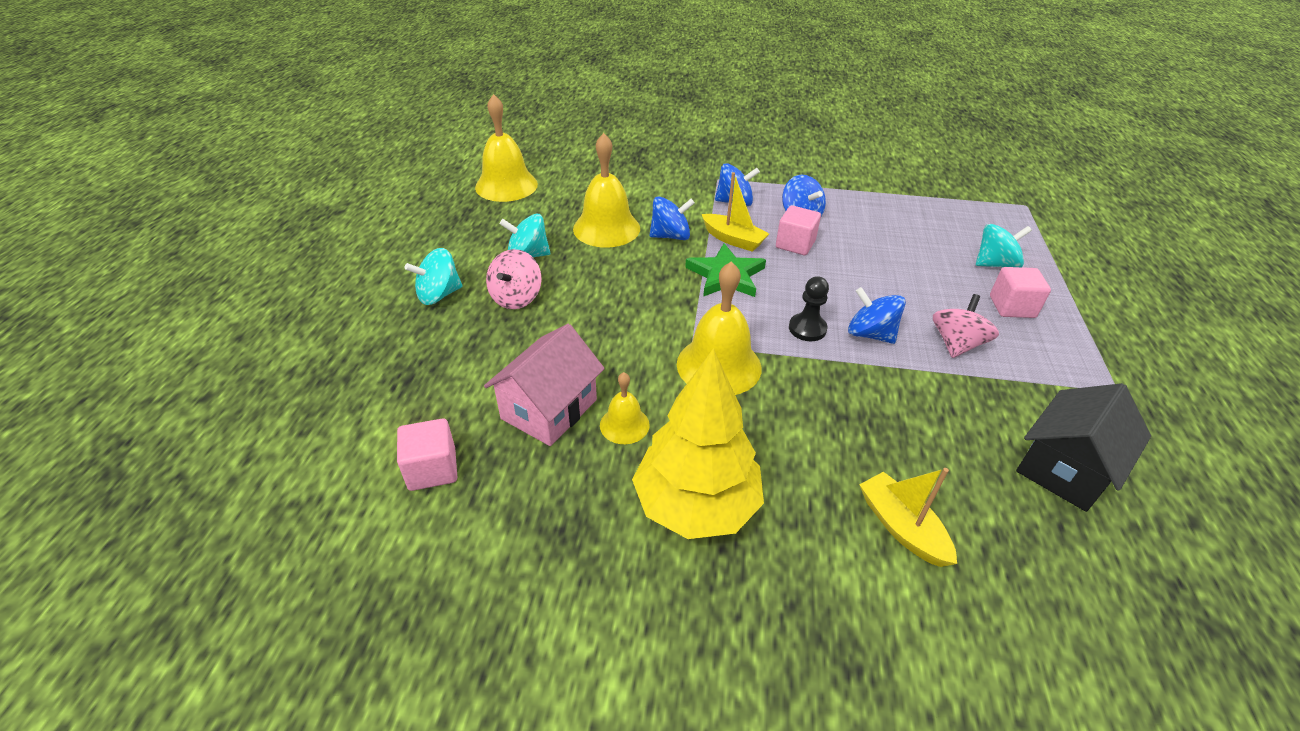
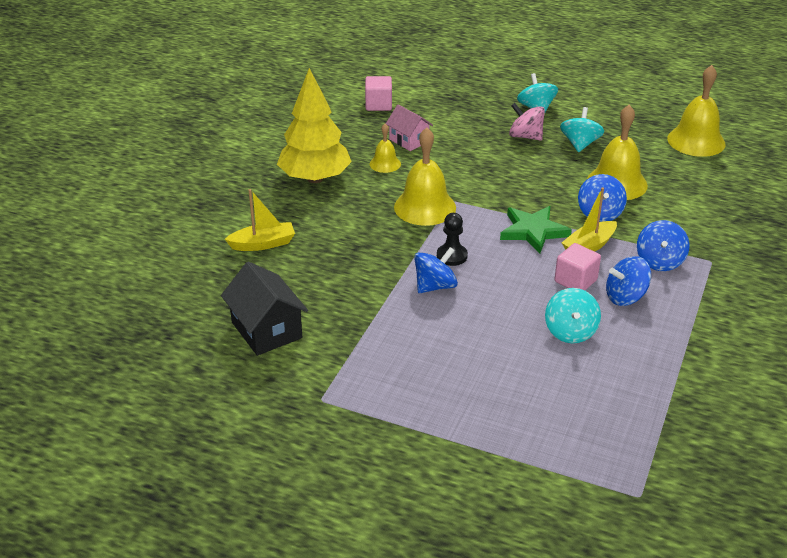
camera: 105 degrees right, 5 degrees down
pink house [484,324,605,446] -> pink house [386,104,433,151], size x0.66
pink spinning top [933,294,999,358] -> none
turquoise spinning top [976,224,1032,267] -> turquoise spinning top moved to [545,288,601,343]
pink cube [990,267,1051,318] -> none

